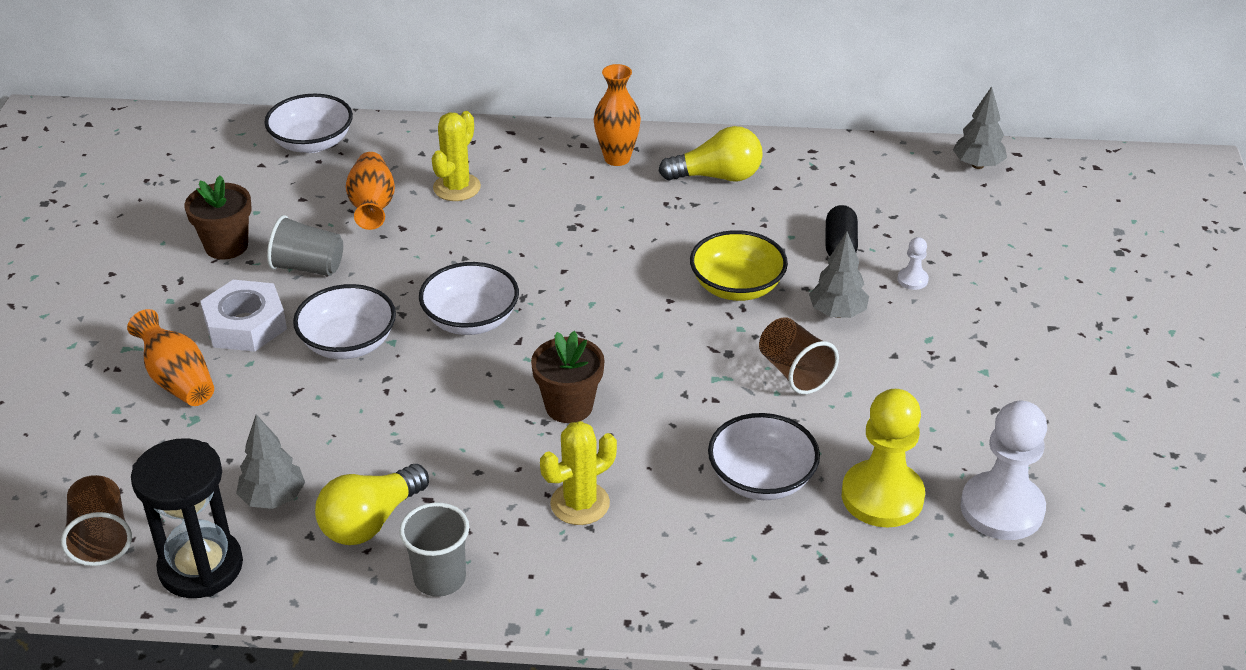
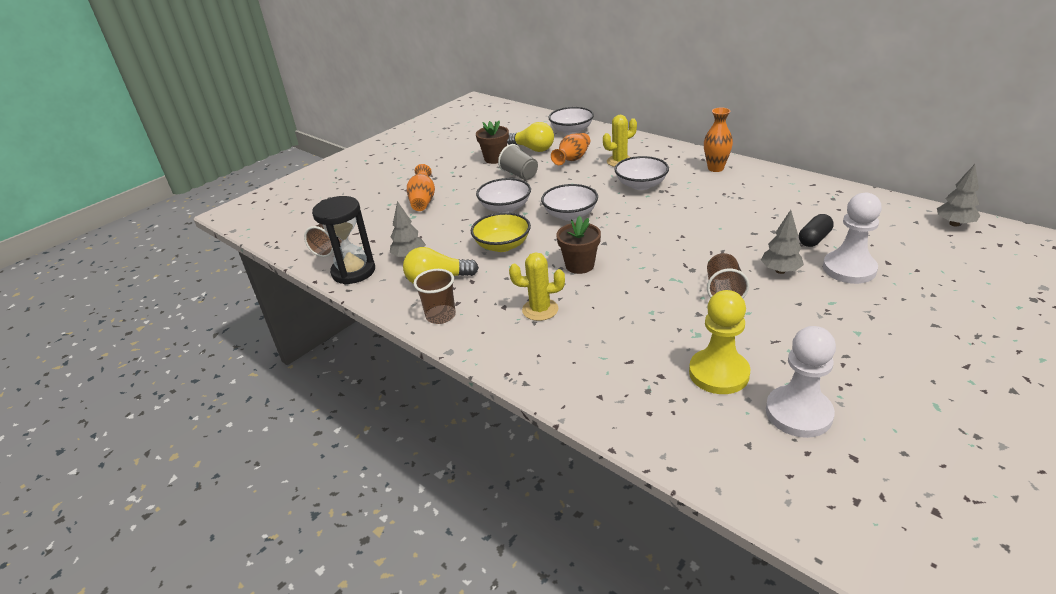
camera: 40 degrees right, 5 degrees down
white nut [200,280,287,352] -> none
grey cup [399,502,469,597] -> brown cup [414,269,456,324]
yellow light bulb [659,126,763,181] -> yellow light bulb moved to [507,122,554,152]
yellow bowl [690,230,788,301] -> yellow bowl moved to [471,212,531,252]
white bowl [708,413,820,500] -> white bowl moved to [614,156,669,190]
white pawn [898,237,929,290] -> white pawn [823,193,882,284], size x2.33

